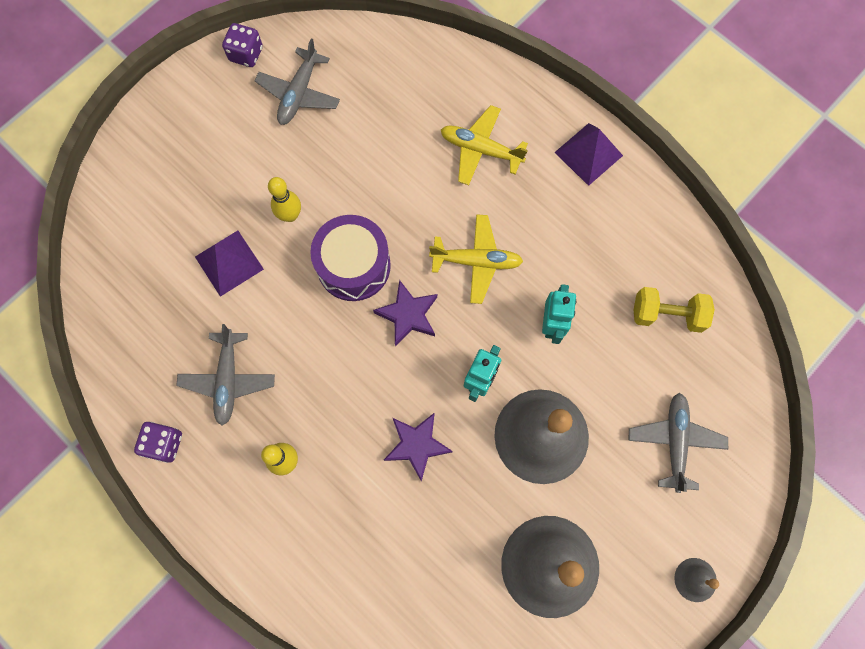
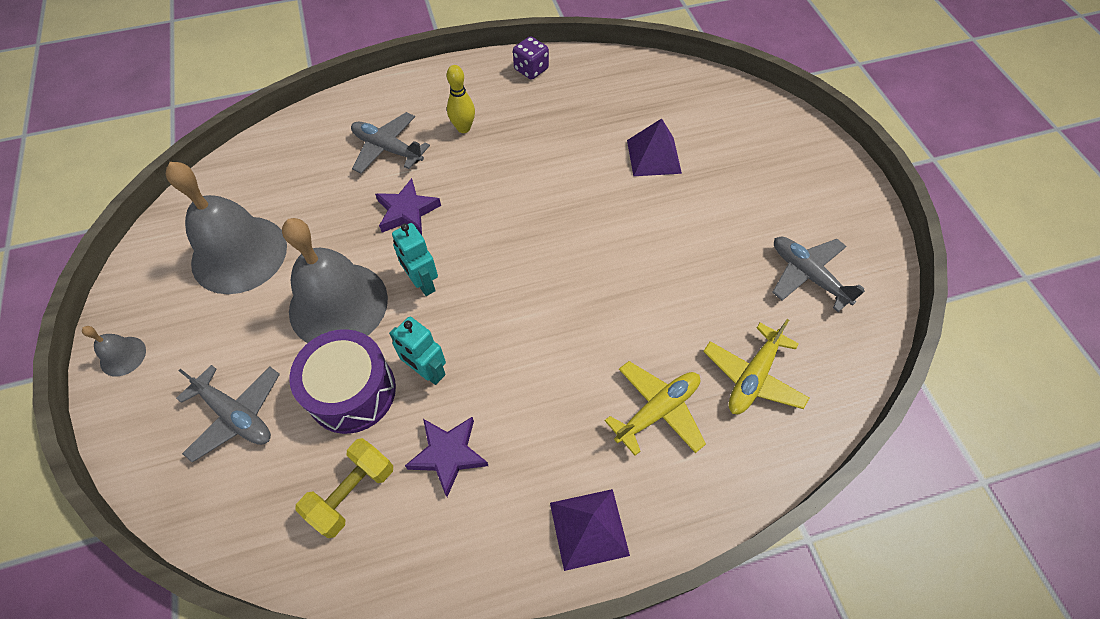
camera: 120 degrees right, 15 degrees down
grey plane [176,324,275,426] -> grey plane moved to [351,112,430,173]
purple dice [222,23,263,67] -> none
yellow bowling pin [268,177,301,222] -> none
purple drum [310,215,391,301] -> purple drum moved to [289,329,396,434]
purple star [373,280,437,346] -> purple star moved to [405,417,488,497]
yellow plane [429,214,523,304] -> yellow plane moved to [703,319,809,414]

